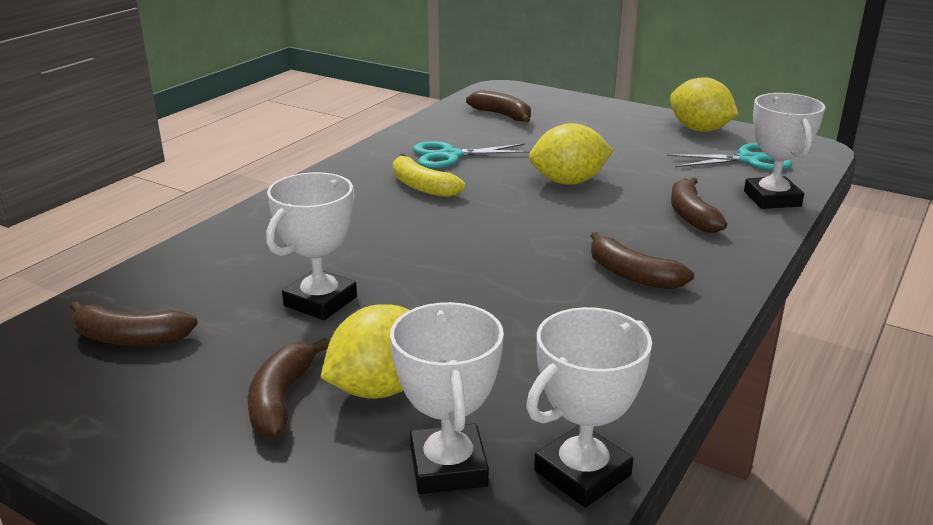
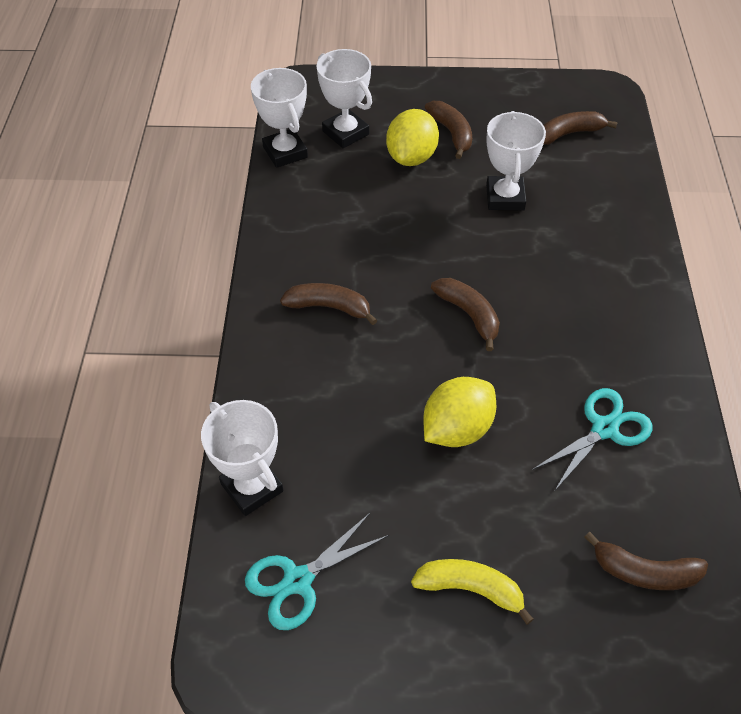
camera: 150 degrees right, 25 degrees up
yellow banana [393,154,465,197] -> yellow banana moved to [411,559,534,625]
white trophy [526,307,652,507] -> white trophy turned 45 degrees counterclockwise [251,68,308,168]
yellow lemon [670,77,738,132] -> none
brown banana [671,177,727,233] -> brown banana moved to [431,278,500,351]

